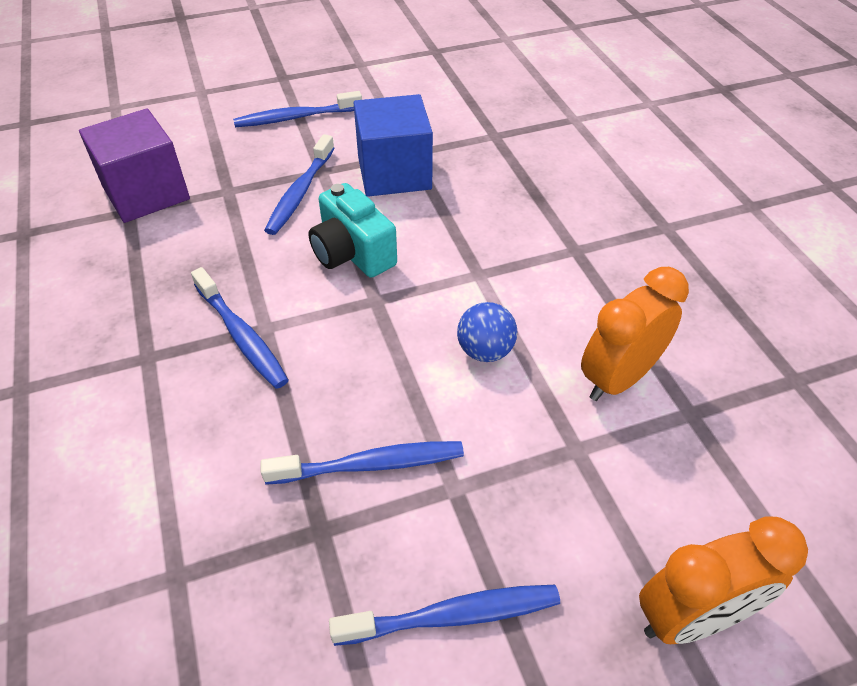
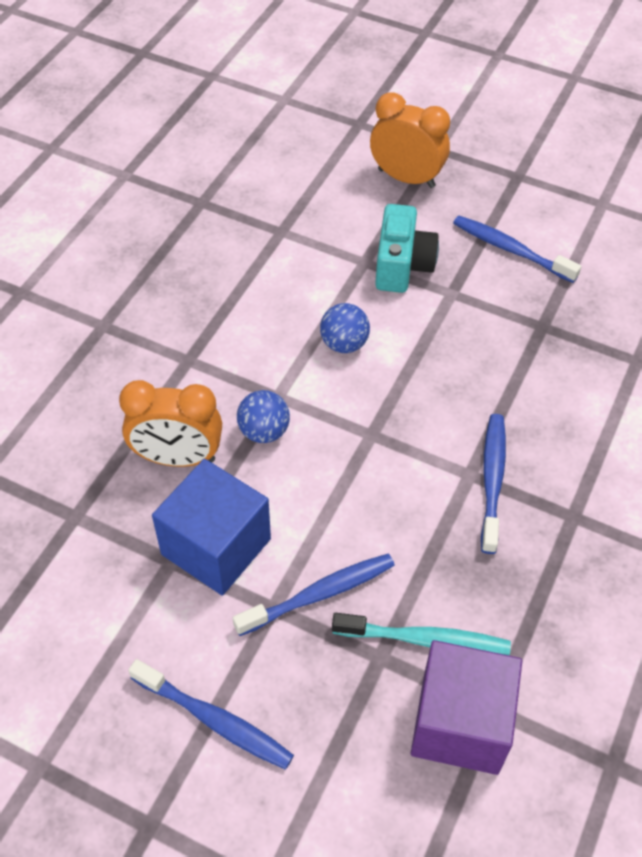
camera: 135 degrees left, 5 degrees up
blue toothbrush [260,441,464,485] -> none
turquoise camera [308,183,397,278] -> turquoise camera moved to [375,204,439,293]
orange clock [581,267,689,401] -> orange clock moved to [119,380,222,467]
none -> blue ball [237,390,290,443]
none -> turquoise toothbrush [332,613,511,655]

